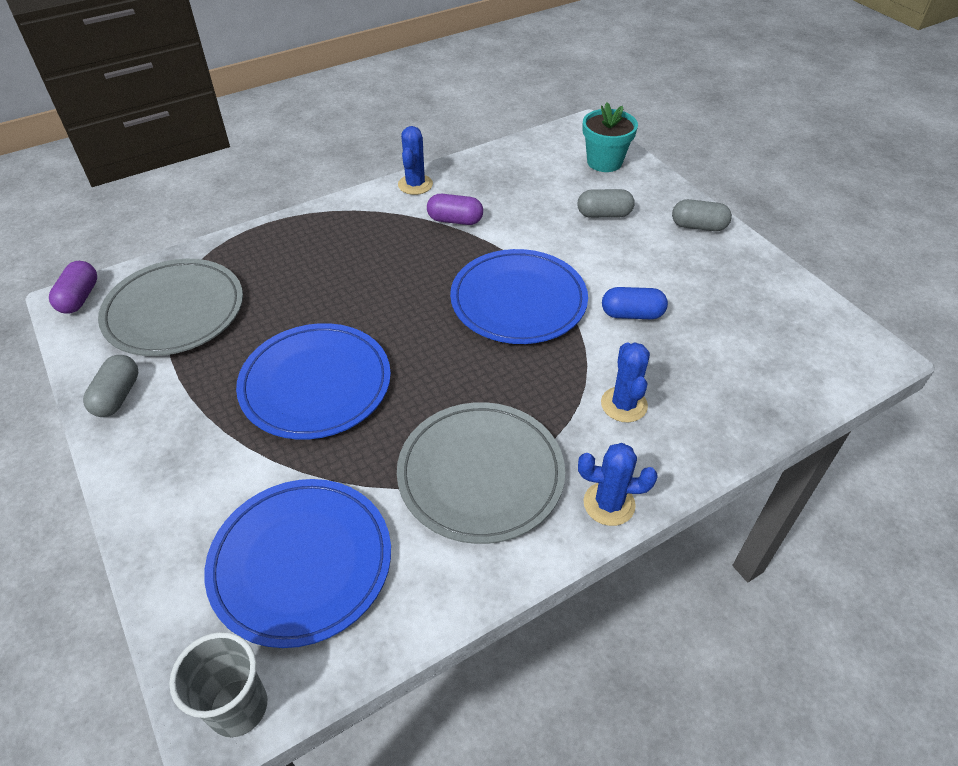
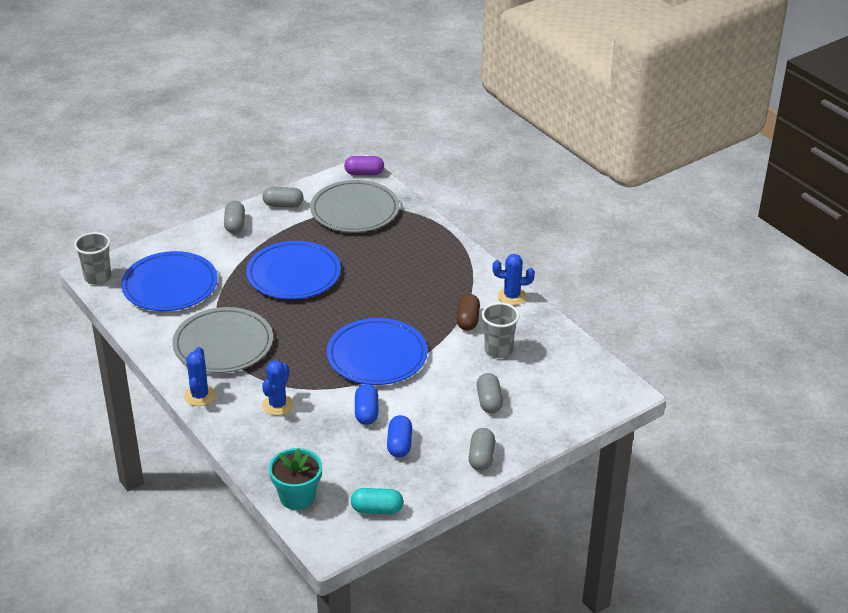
camera: 85 degrees right, 10 degrees down
purple capsule [427,194,483,225] -> brown capsule [456,294,480,331]
turquoise flower pot [582,102,638,172] -> turquoise flower pot moved to [269,448,322,510]
blue cactus [601,342,650,422] -> blue cactus turned 60 degrees counterclockwise [262,360,294,415]
none -> grey capsule [224,201,245,233]
none -> turquoise capsule [351,488,403,514]
none -> blue capsule [387,415,412,458]
none -> grey cup [482,303,519,358]

